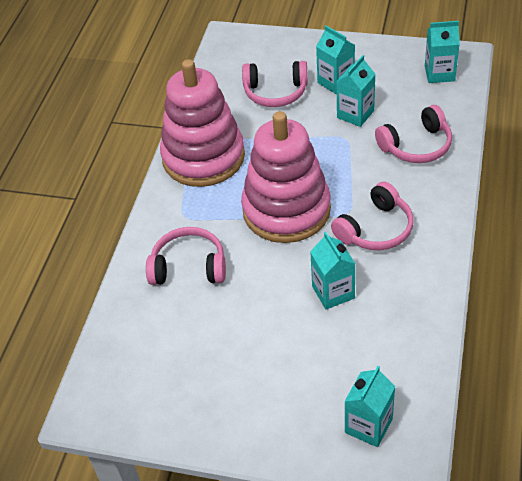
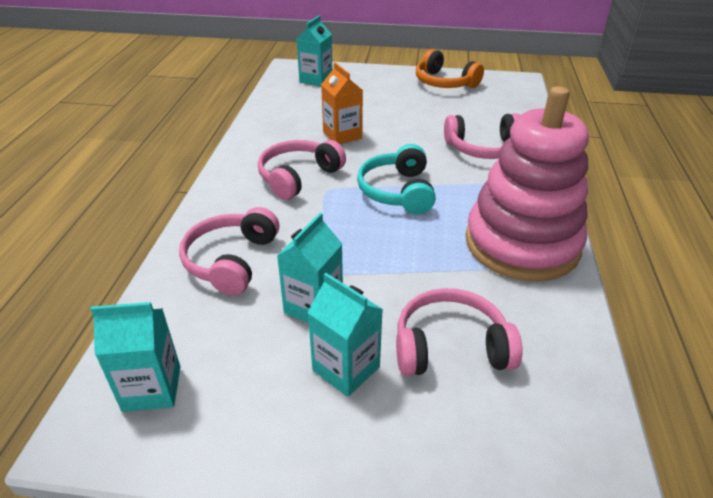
camera: 170 degrees right, 10 degrees down
pink stacking toy [241,111,331,243] -> turquoise headphones [357,144,436,214]
turquoise carton [310,232,355,310] -> orange carton [321,62,363,144]
pink headphones [375,105,452,163] -> pink headphones turned 45 degrees counterclockwise [179,207,279,295]
none -> orange headphones [416,49,484,88]

